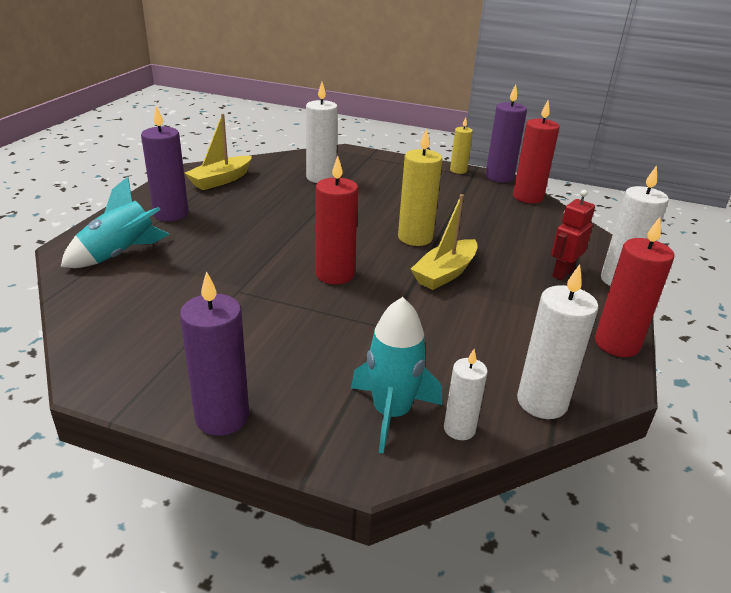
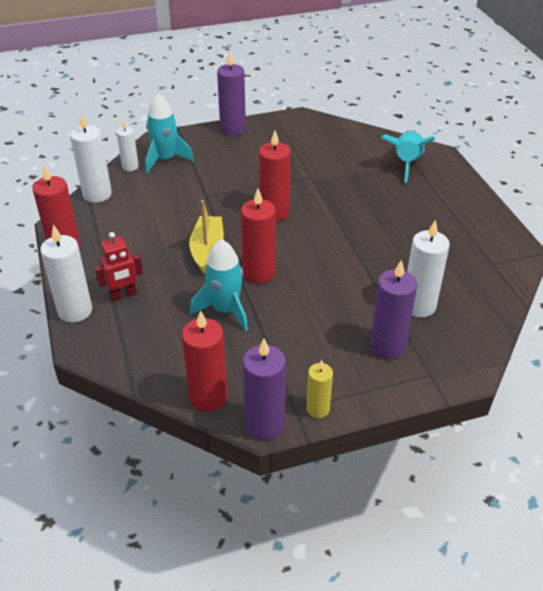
camera: 145 degrees right, 10 degrees up
purple candle [141,105,189,221] -> purple candle moved to [370,260,417,359]
yellow boat [185,113,252,190] -> none
yellow candle [398,128,442,246] -> red candle [241,189,276,284]
red robot [551,190,595,280] -> red robot turned 60 degrees clockwise [94,232,143,302]
none -> turquoise rocket [190,239,248,331]

